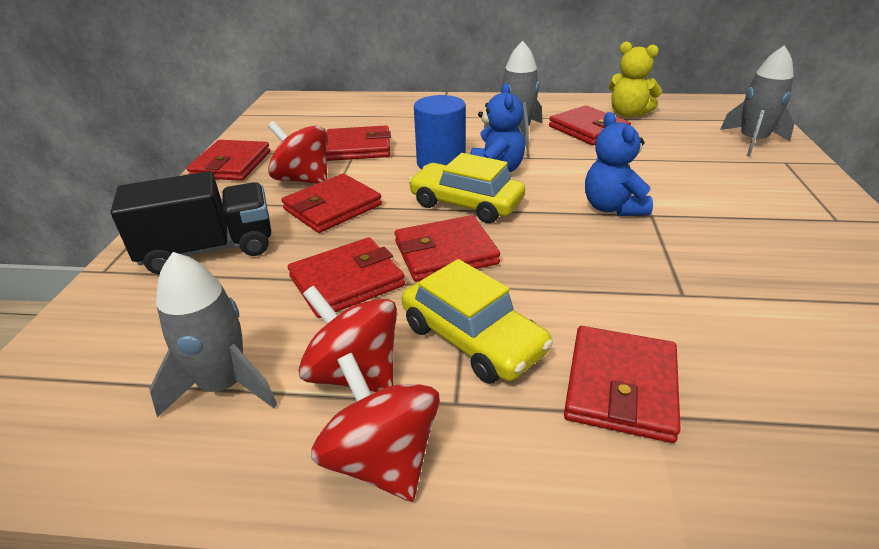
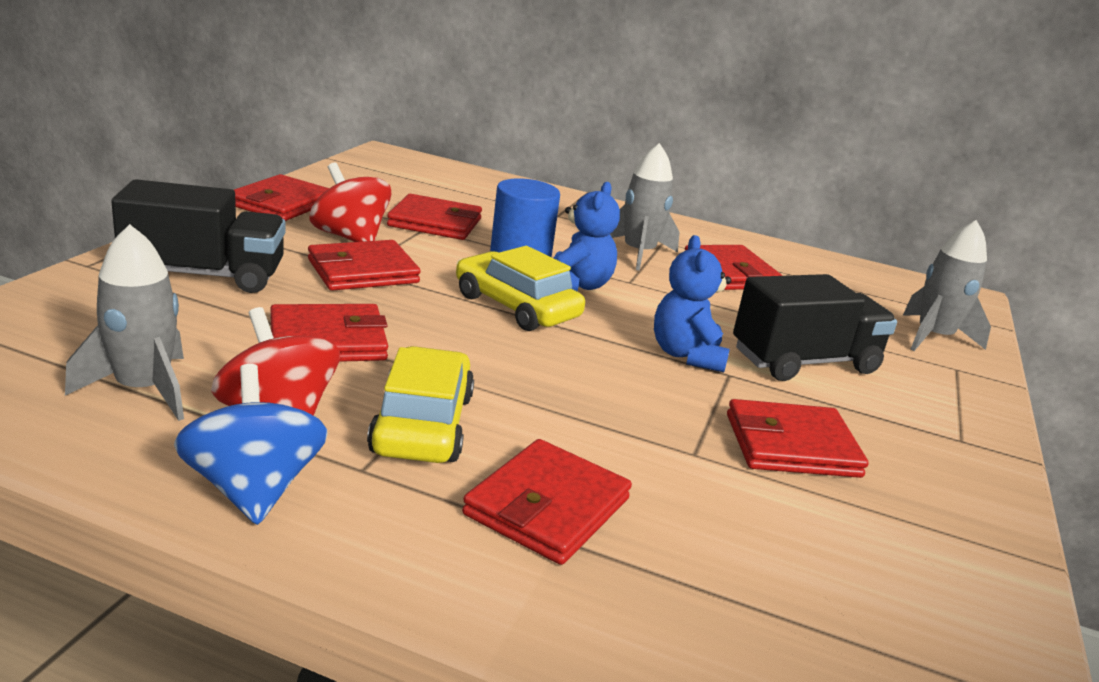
camera: 10 degrees right, 10 degrees down
red spinning top [311,353,440,502] -> blue spinning top [174,364,328,525]
red wallet [395,215,500,282] -> red wallet moved to [727,399,869,478]
yellow car [402,259,553,383] -> yellow car turned 150 degrees counterclockwise [367,346,474,463]
yellow teddy bear [609,42,662,117] -> none
none -> black truck [733,274,897,381]

